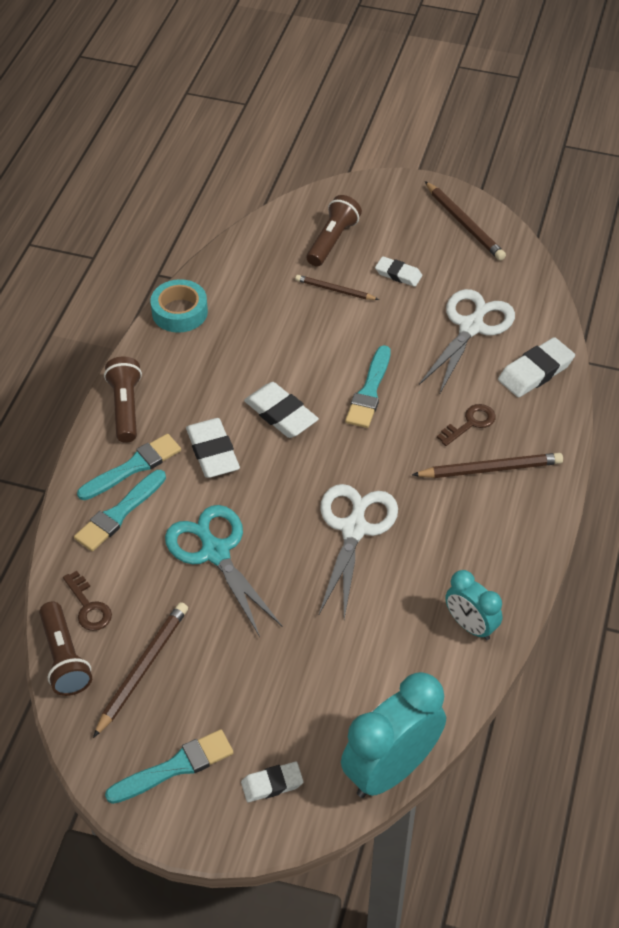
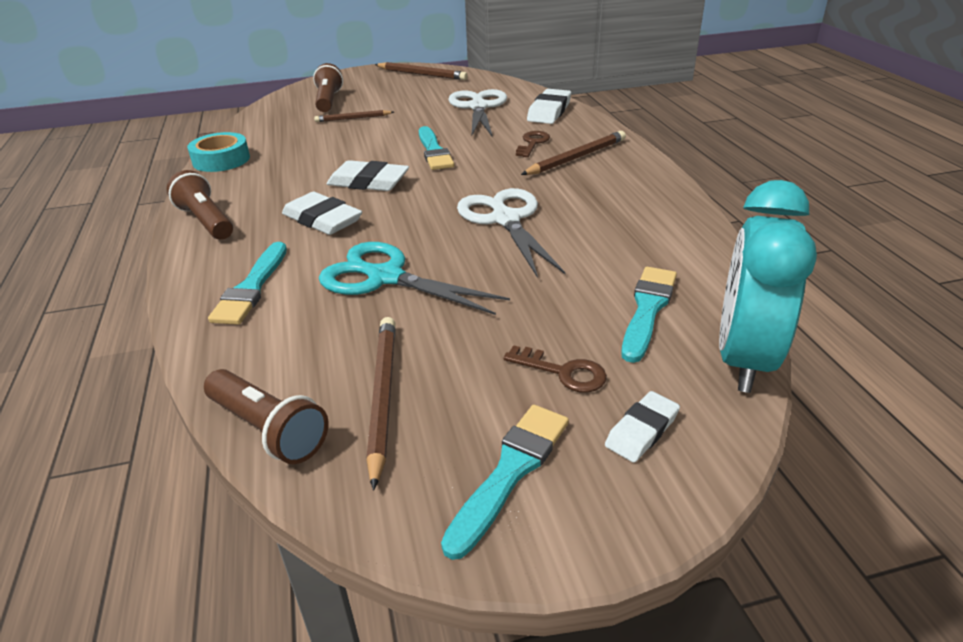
camera: 30 degrees left, 15 degrees down
brown key [63,571,112,631] -> brown key moved to [503,345,607,393]
turquoise brush [77,434,181,500] -> turquoise brush moved to [621,267,677,363]
white eraser [375,256,422,287] -> none
turquoise clock [445,570,503,640] -> none

